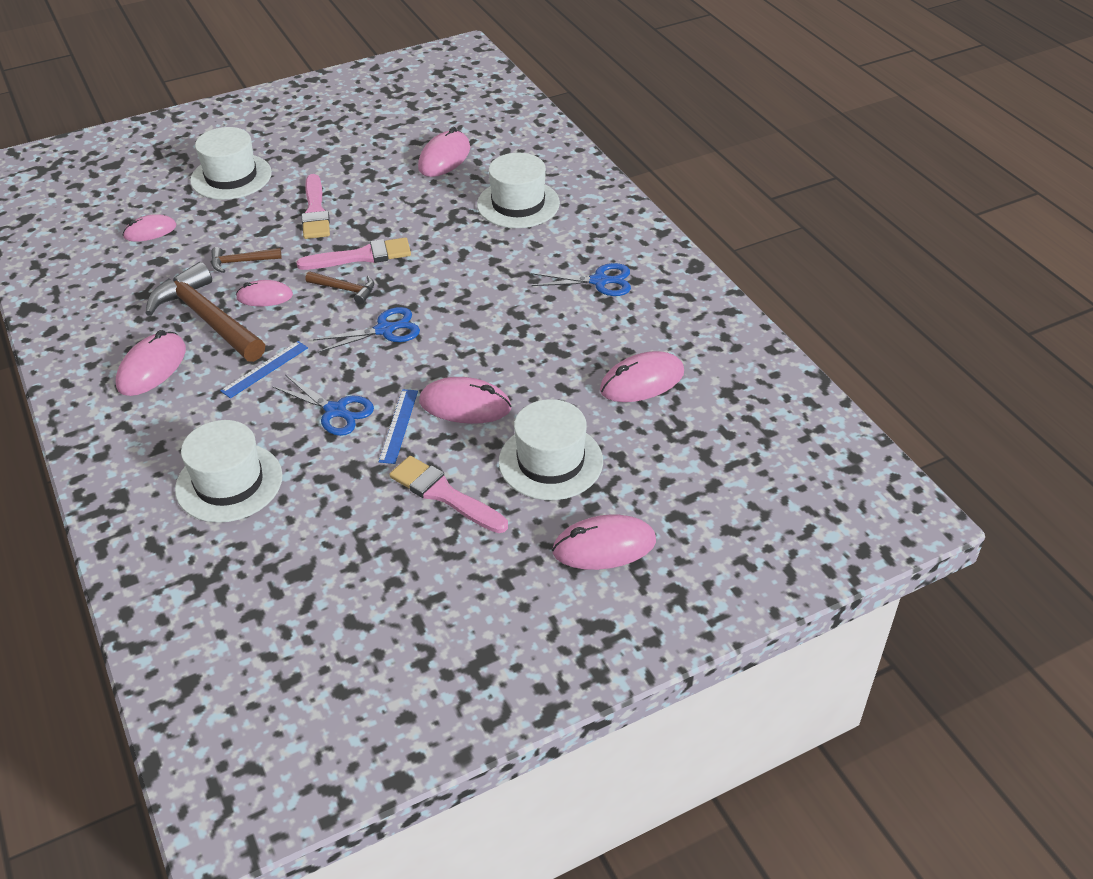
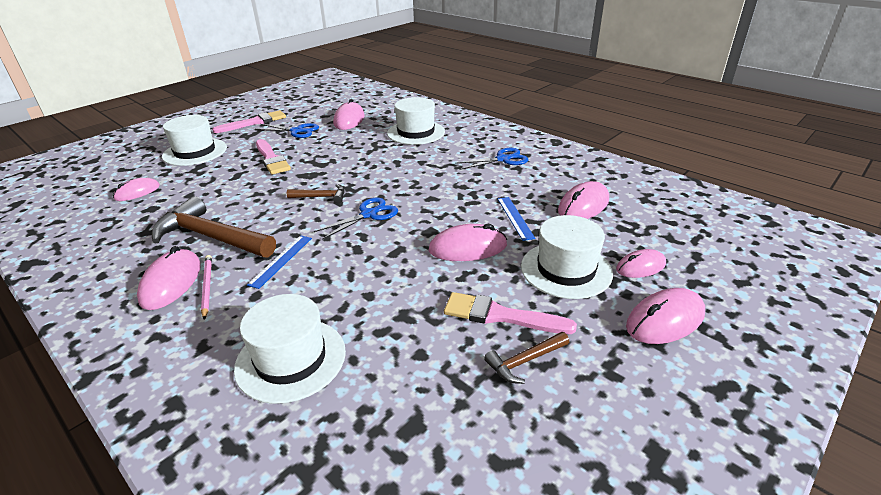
camera: 20 degrees left, 10 degrees down
brown hammer [211,247,282,273] -> brown hammer moved to [484,332,569,384]
pink mouse [236,280,293,306] -> pink mouse moved to [616,249,666,278]
blue scissors [272,375,374,436] -> blue scissors moved to [255,123,319,138]
pink brush [296,238,411,270] -> pink brush moved to [212,110,286,133]
blue ruler [379,389,418,464] -> blue ruler moved to [498,197,535,241]
none -> pink pencil [201,255,212,320]

